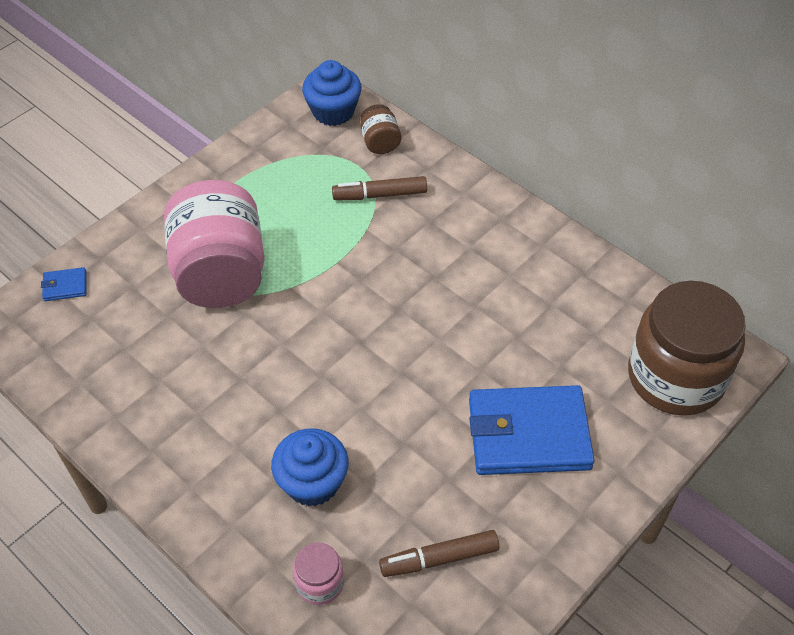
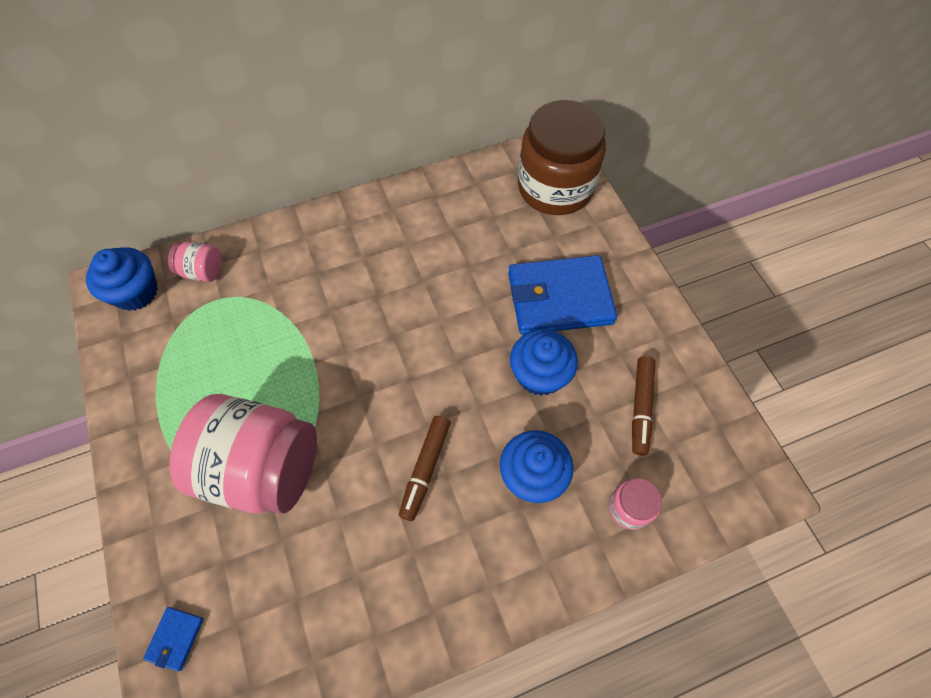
camera: 65 degrees left, 10 degrees up
brown marker [332,176,427,200] -> brown marker moved to [399,416,451,521]
brown jar [360,104,401,154] -> pink jar [168,241,222,282]
blue wallet [469,385,595,475] -> blue wallet turned 60 degrees clockwise [508,255,617,335]
none -> blue cupcake [510,329,578,396]

